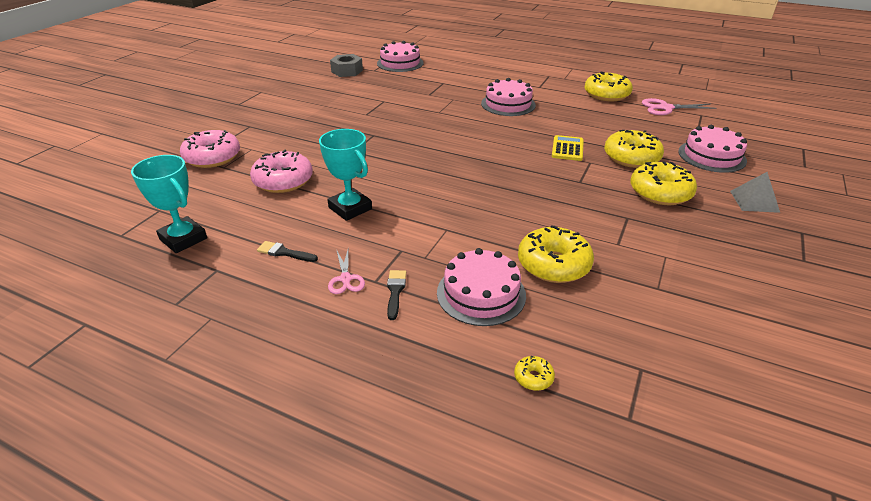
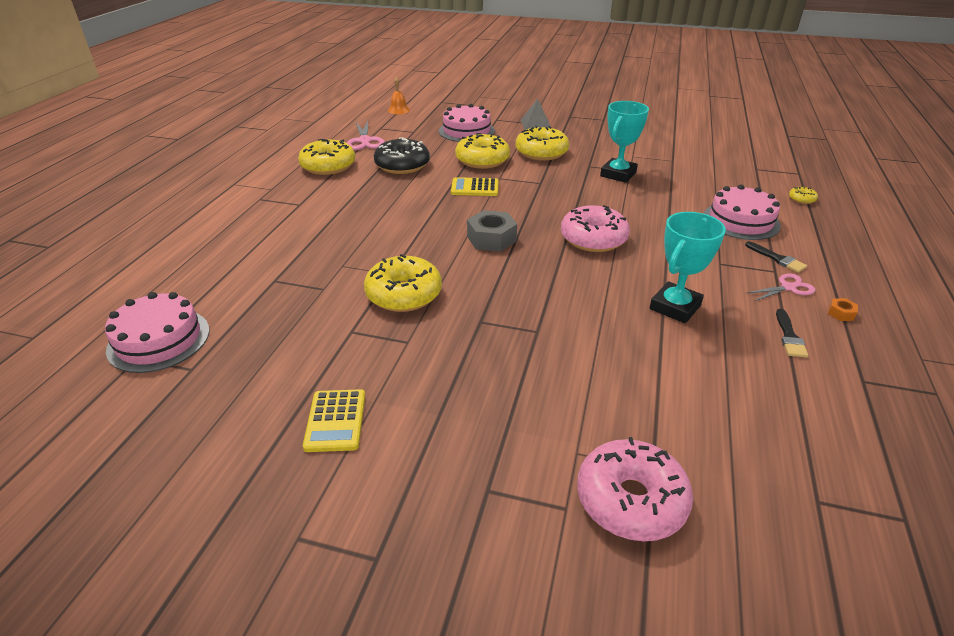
camera: 100 degrees left, 0 degrees up
turquoise trophy [131,155,207,253] -> turquoise trophy moved to [600,101,649,183]
pink donut [250,150,313,193] -> pink donut moved to [561,205,630,252]
grey nut [330,54,363,77] -> grey nut moved to [467,210,517,252]
black brush [387,270,406,320] -> black brush turned 120 degrees counterclockwise [745,241,807,273]
pink cake [481,78,536,116] -> none
yellow donut [518,225,594,283] -> yellow donut moved to [364,254,442,312]
none -> yellow calculator [303,389,365,452]
none -> black donut [374,138,430,174]
none -> orange bell [388,77,410,114]
none -> orange nut [828,298,858,321]

